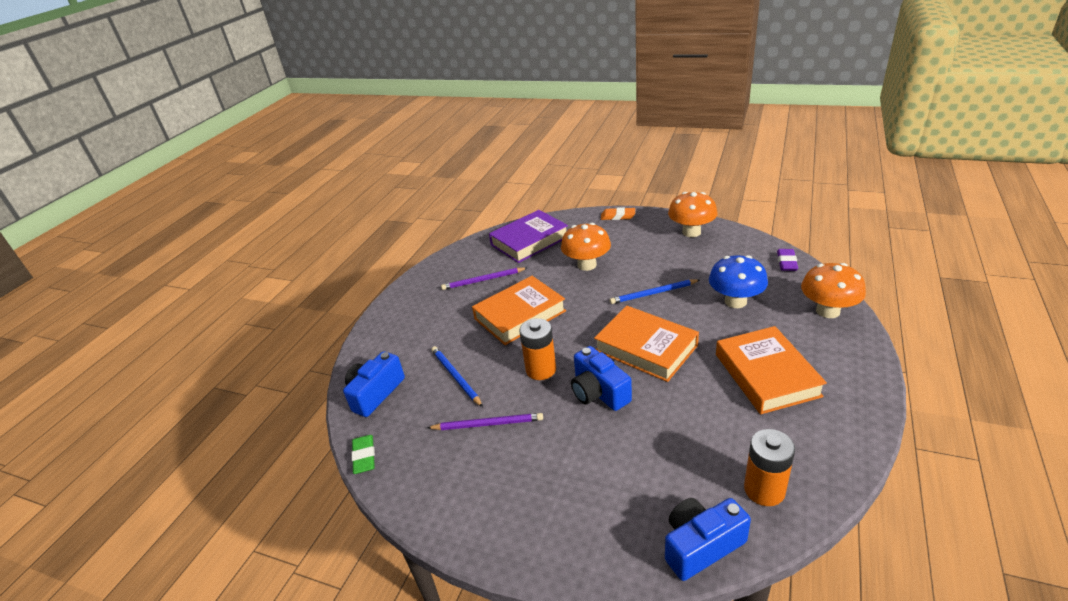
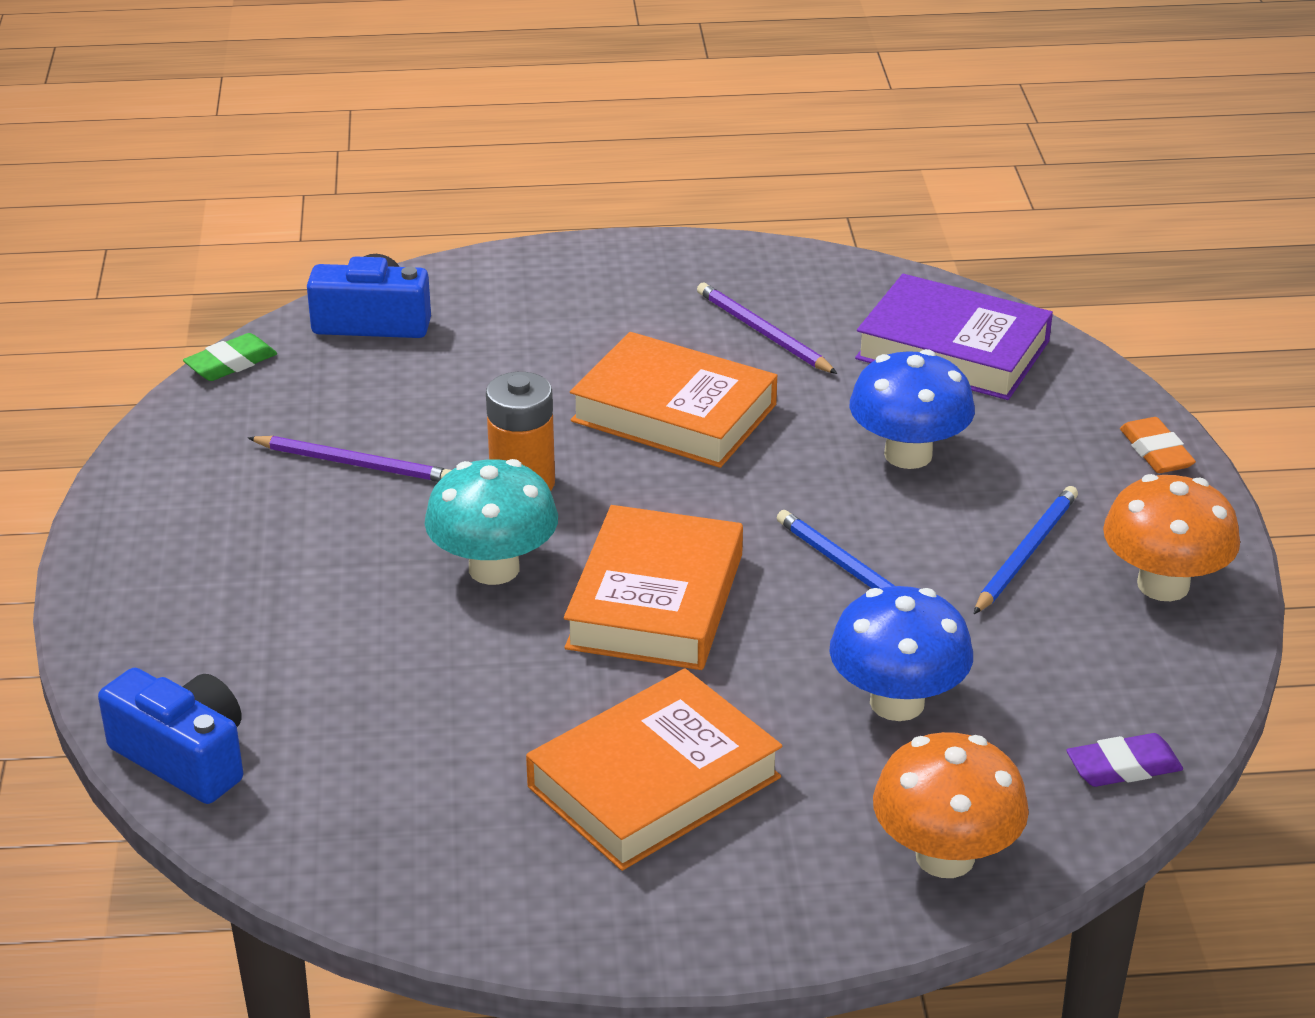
camera: 60 degrees right, 0 degrees up
purple pencil [427,413,543,430] -> purple pencil turned 45 degrees counterclockwise [248,436,451,482]
blue pencil [431,346,483,407] -> blue pencil moved to [974,486,1078,614]
orange mushroom [561,223,611,271] -> blue mushroom [850,349,975,469]
blue camera [571,346,632,411] -> turquoise mushroom [425,459,558,585]
orange battery [744,429,795,506] -> none

